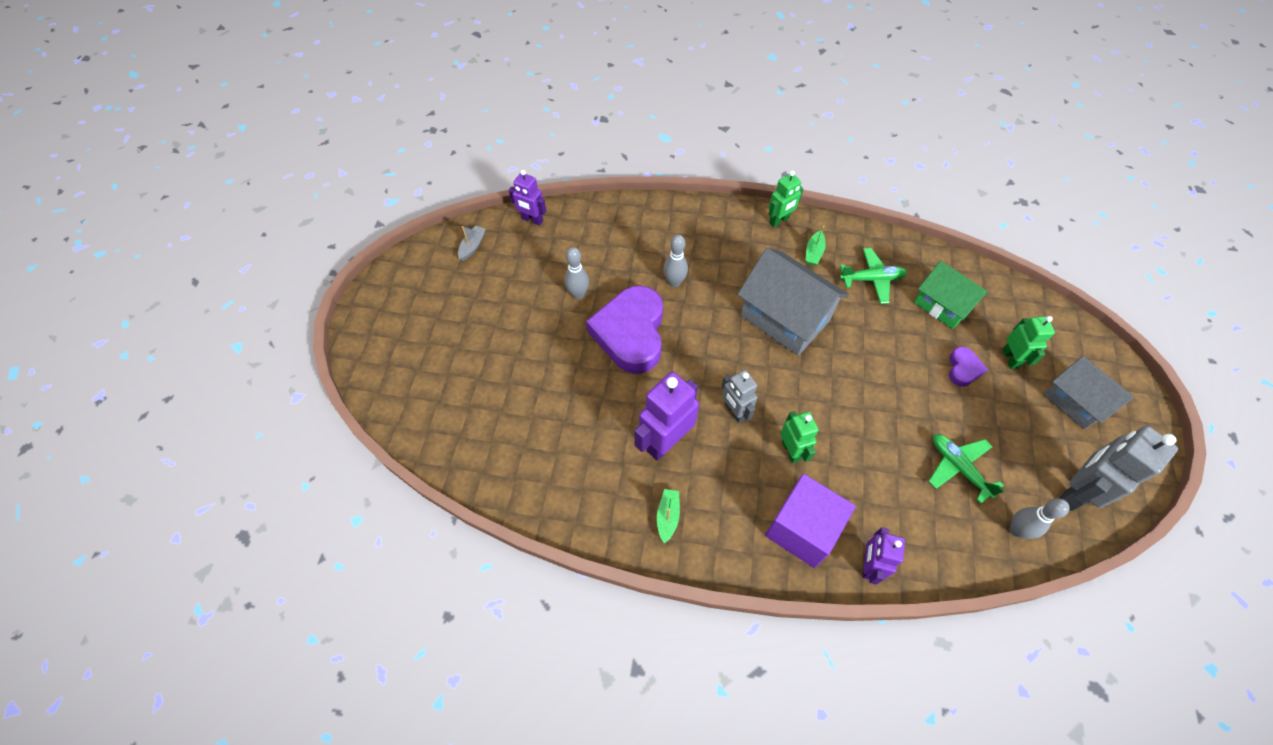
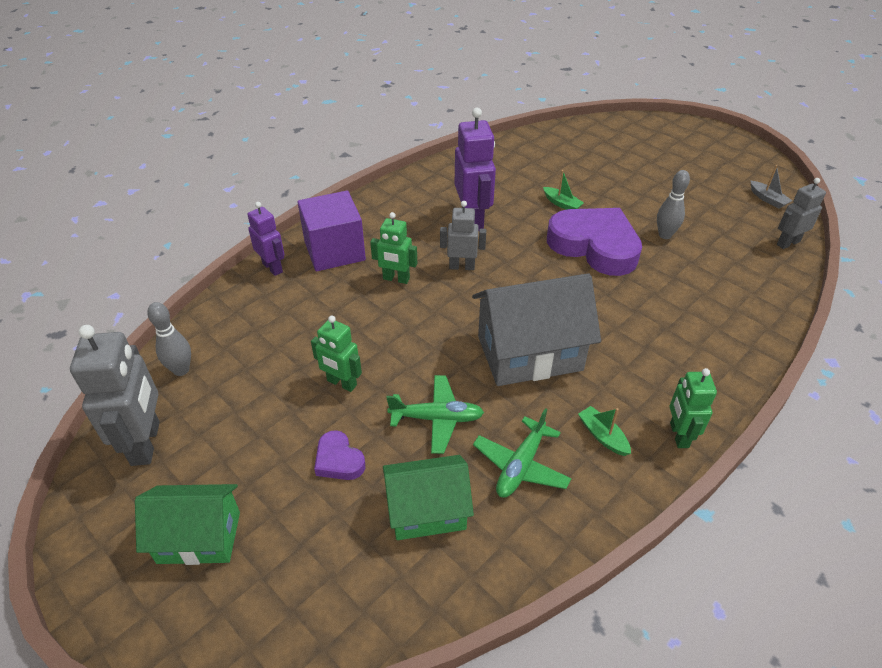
camera: 125 degrees right, 15 degrees down
purple robot [509,170,546,226] -> grey robot [777,178,826,249]
green boat [657,489,680,544] -> green boat moved to [543,170,584,210]
grey bowling pin [664,235,688,287] -> none
green plane [929,434,1004,504] -> green plane moved to [386,375,484,454]
green robot [1002,316,1055,369] -> green robot moved to [311,316,362,392]
grey house [1043,356,1134,430] -> green house [135,484,240,565]

